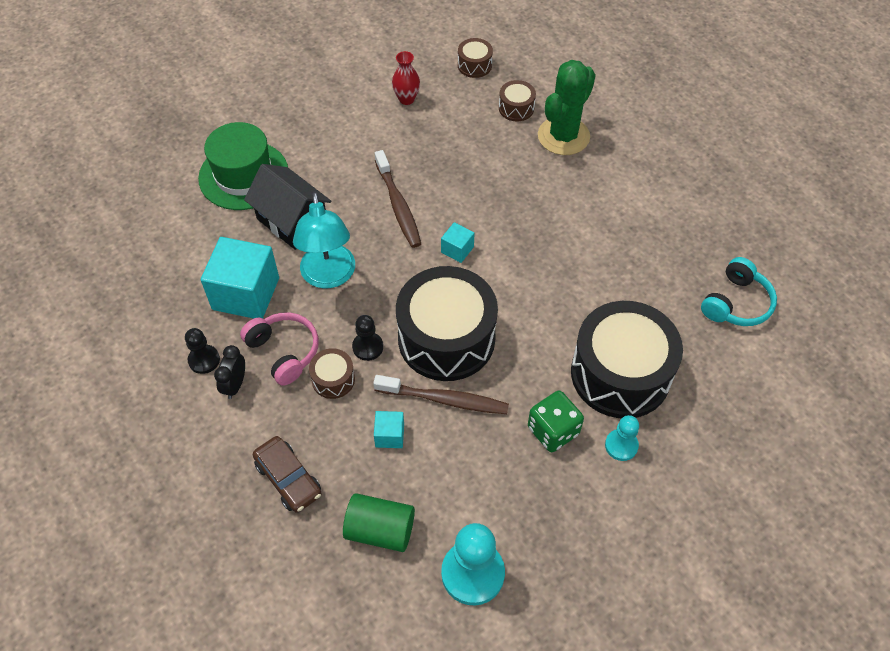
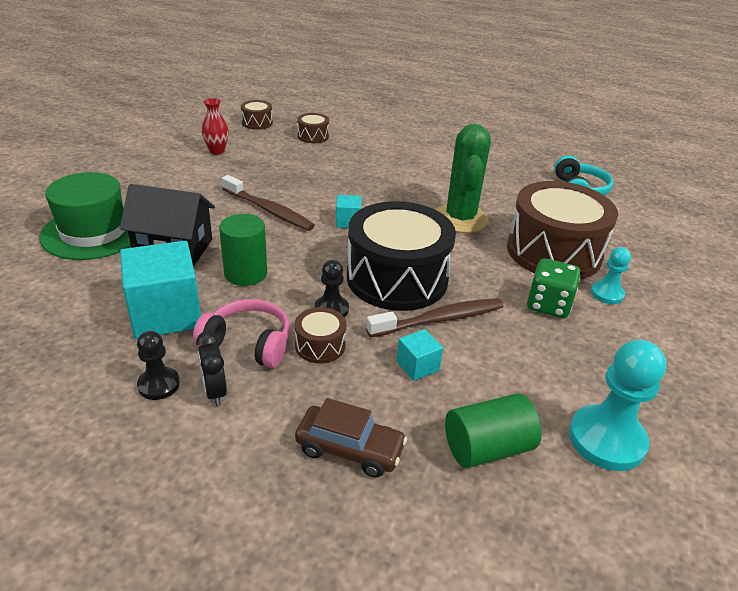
camera: 35 degrees left, 20 degrees down
turquoise lamp [293,192,355,289] -> green cylinder [219,214,267,286]
green cactus [538,60,596,155] -> green cactus moved to [436,124,491,233]
black drum [571,301,683,418] -> brown drum [507,181,618,279]

